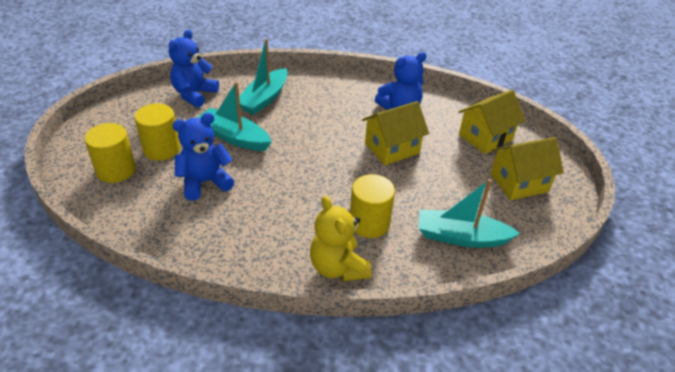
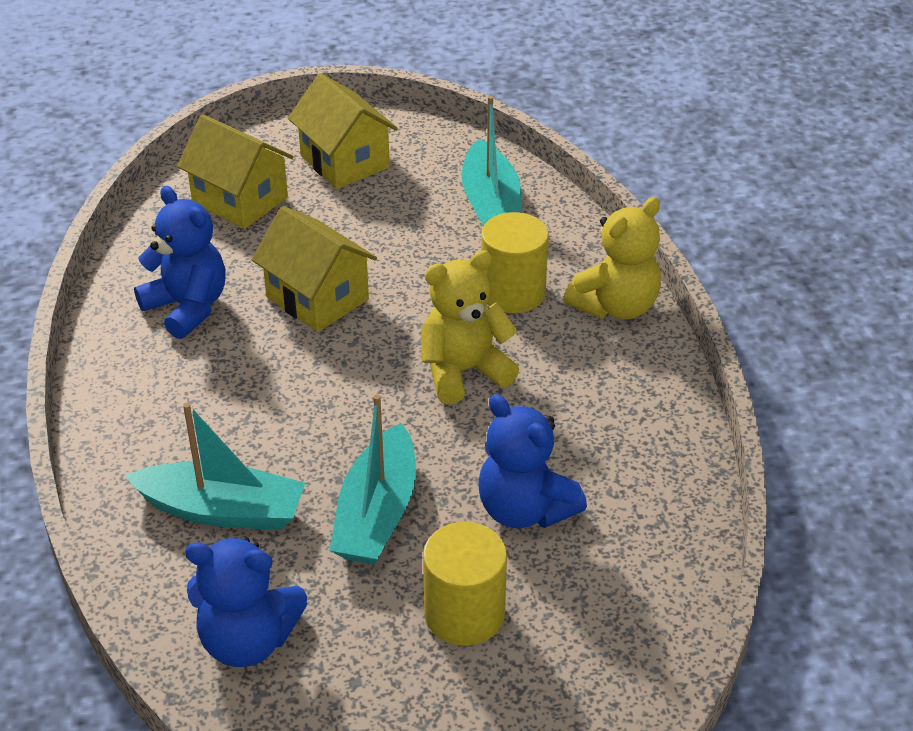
camera: 105 degrees left, 0 degrees up
yellow cylinder [84,123,136,183] -> none
none -> yellow teddy bear [421,250,519,404]

